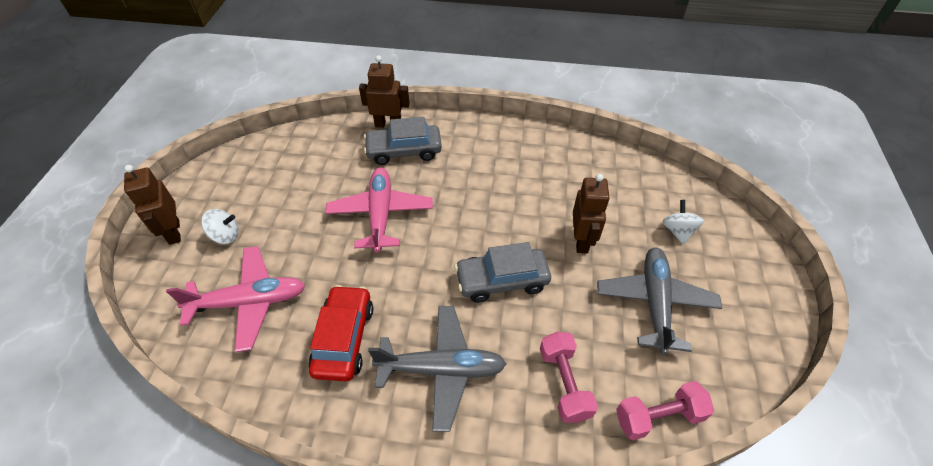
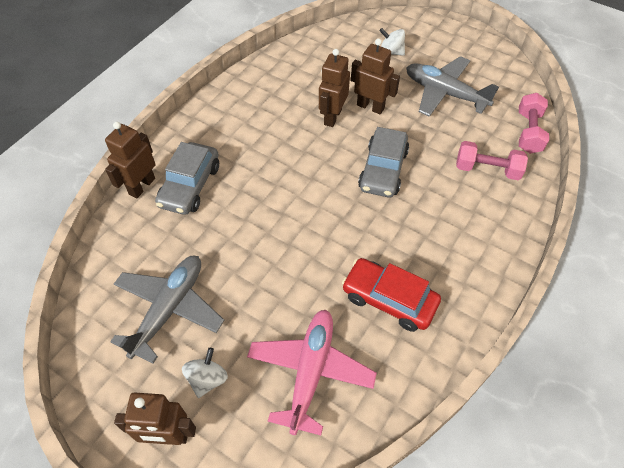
camera: 65 degrees left, 5 degrees up
pink plane [325,167,433,253] -> none
grey plane [368,306,506,432] -> grey plane moved to [110,256,224,364]
none -> brown robot [319,49,350,127]

